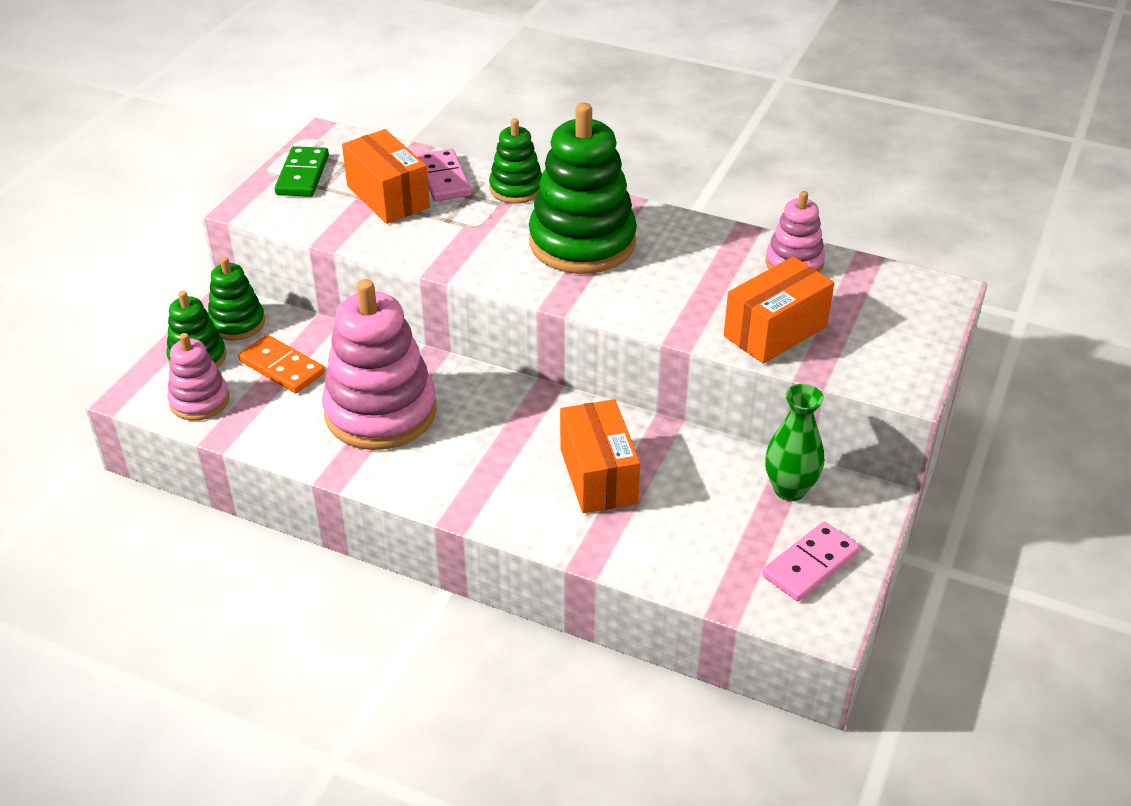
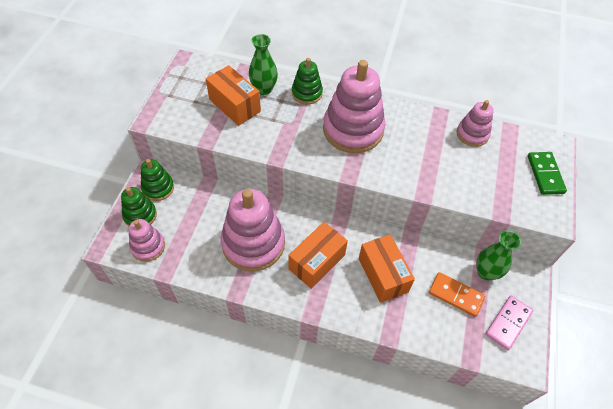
camera: 10 degrees left, 15 degrees up
orange domino [238,335,325,393] -> orange domino moved to [429,272,485,317]
green domino [274,146,329,197] -> green domino moved to [528,152,567,195]
pink domino [417,149,471,201] -> green vase [249,34,278,95]
green stacking toy [529,103,637,274] -> pink stacking toy [323,60,385,153]
orange box [724,256,834,364] -> orange box moved to [288,222,348,289]

